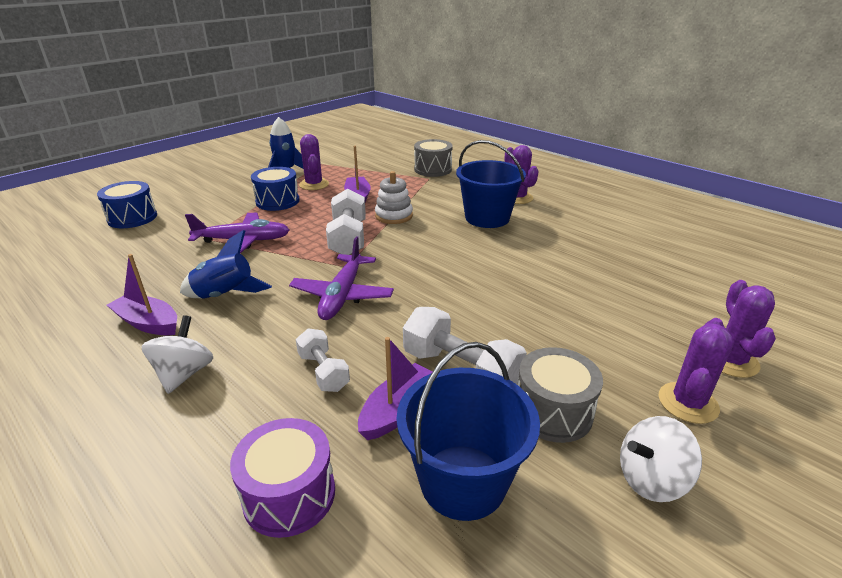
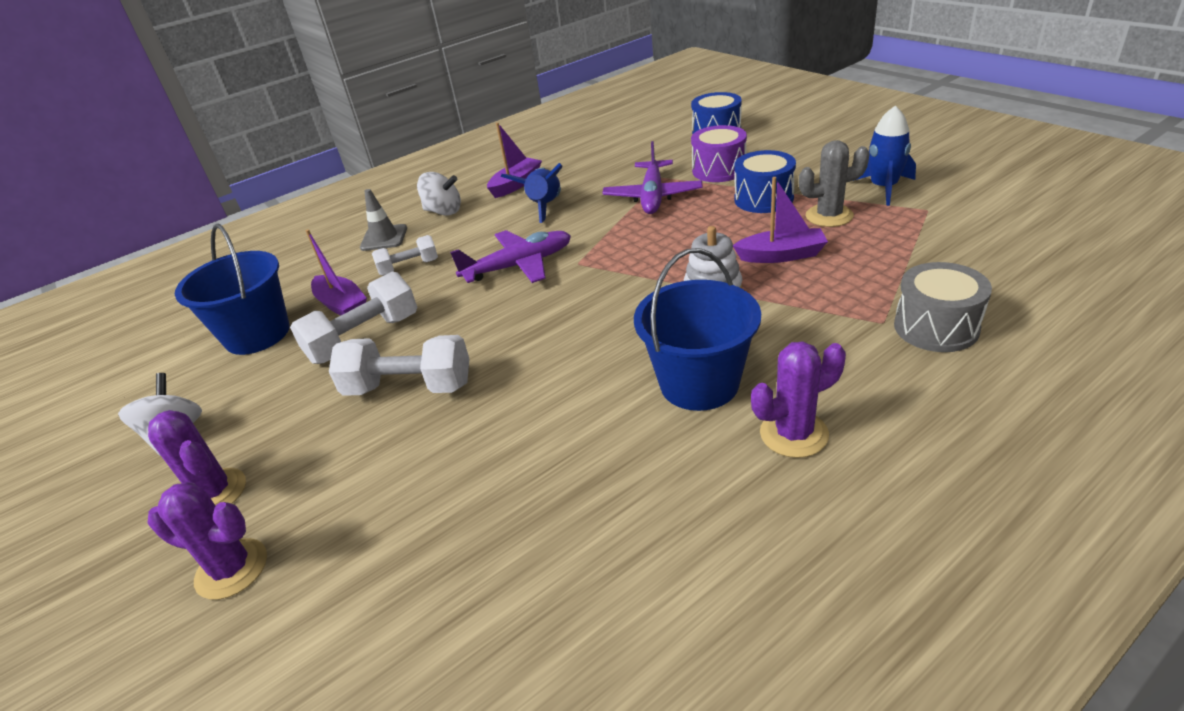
camera: 105 degrees right, 5 degrees up
purple drum [230,418,335,538] -> purple drum moved to [691,125,747,182]
purple plane [289,236,394,320] -> purple plane turned 135 degrees clockwise [450,230,571,283]
purple cactus [299,134,329,190] -> grey cactus [799,140,870,227]
white dumbbell [326,189,366,255] -> white dumbbell moved to [329,335,469,396]
grey drum [517,347,603,443] -> none
none -> grey traffic cone [360,189,407,251]

